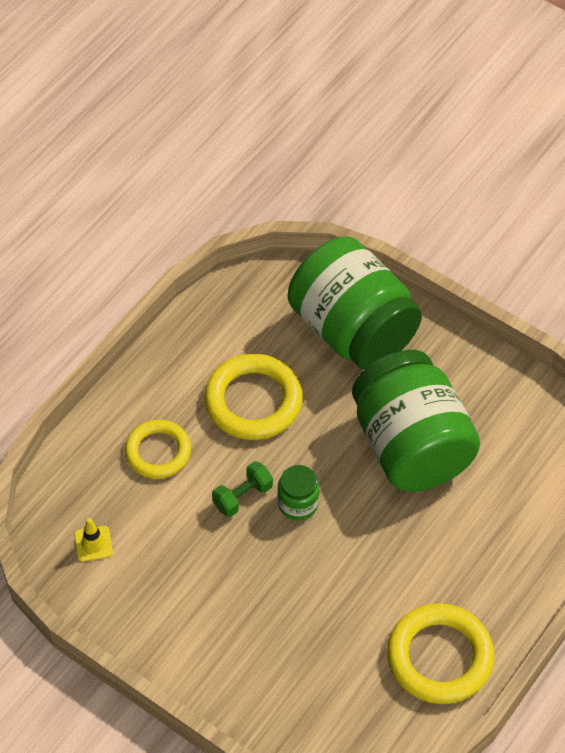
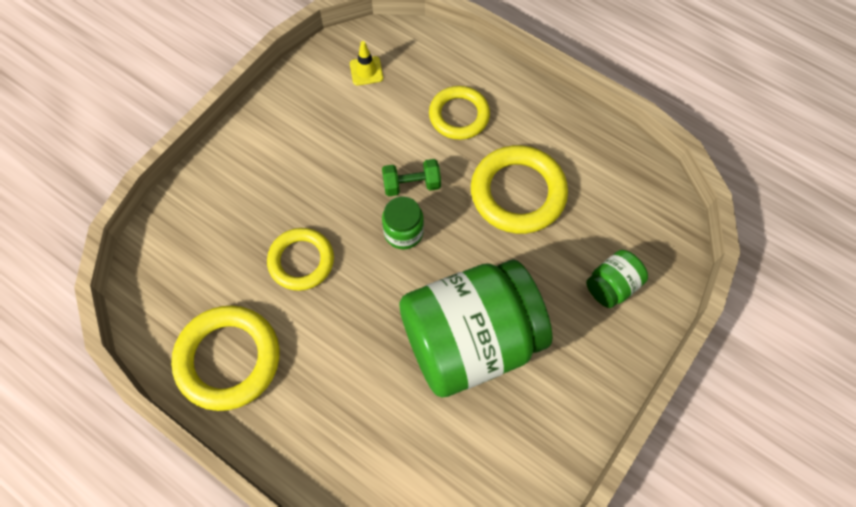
camera: 90 degrees right, 10 degrees up
green dumbbell [212,461,273,517] -> green dumbbell turned 60 degrees counterclockwise [382,159,441,196]
green jar [288,237,422,370] -> green jar [586,250,648,308], size x0.41
none -> yellow ring [267,228,334,291]

